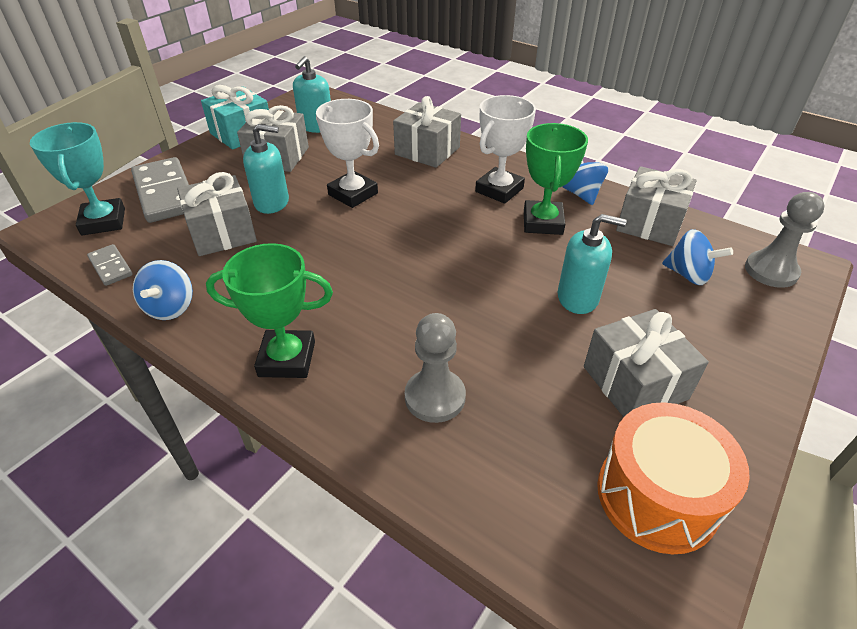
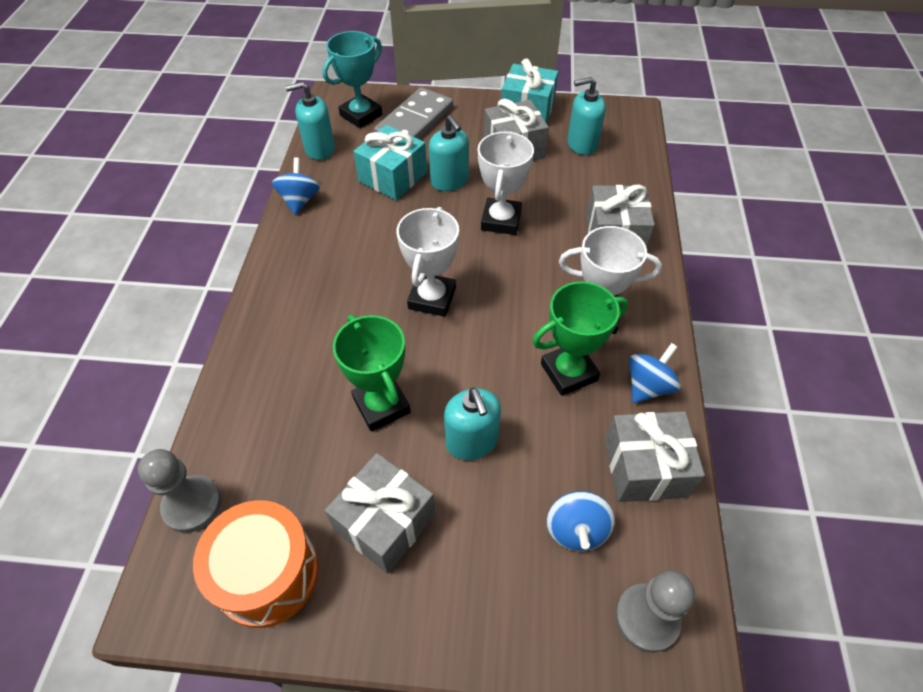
camera: 60 degrees right, 10 degrees up
grey domino [87,244,133,286] -> turquoise soap dispenser [285,82,335,160]
blue spinning top [133,260,193,320] -> blue spinning top turned 120 degrees clockwise [272,157,320,215]
grey gift [177,172,257,256] -> turquoise gift [353,125,427,200]
green trophy [206,243,333,378] -> green trophy moved to [333,315,411,431]
grey pawn [405,313,466,423] -> grey pawn moved to [138,449,221,533]
none -> white trophy [396,207,459,317]

